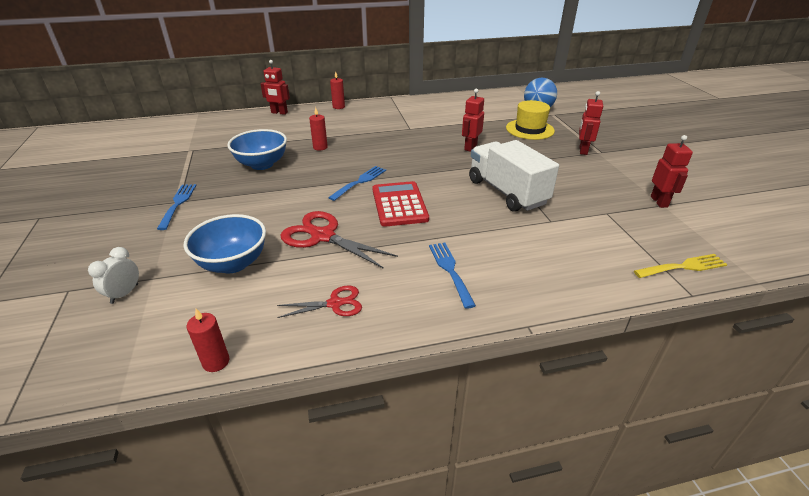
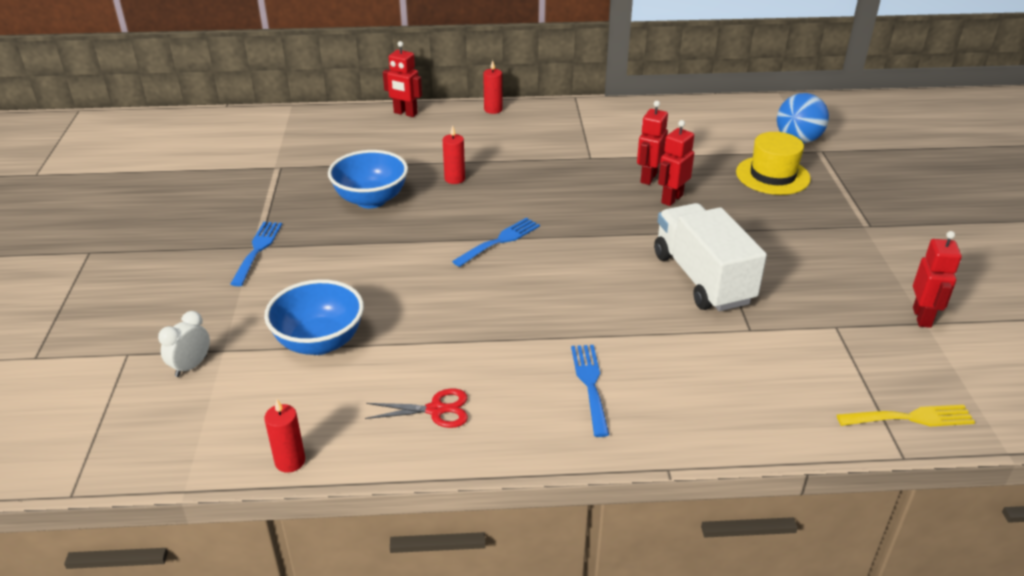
camera: 10 degrees right, 0 degrees up
red scissors [281,211,398,269] -> none
red calculator [372,181,429,227] -> none
red robot [579,91,603,155] -> red robot moved to [637,101,668,185]

